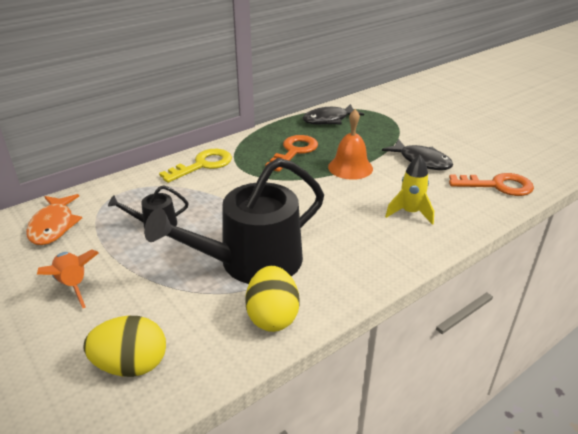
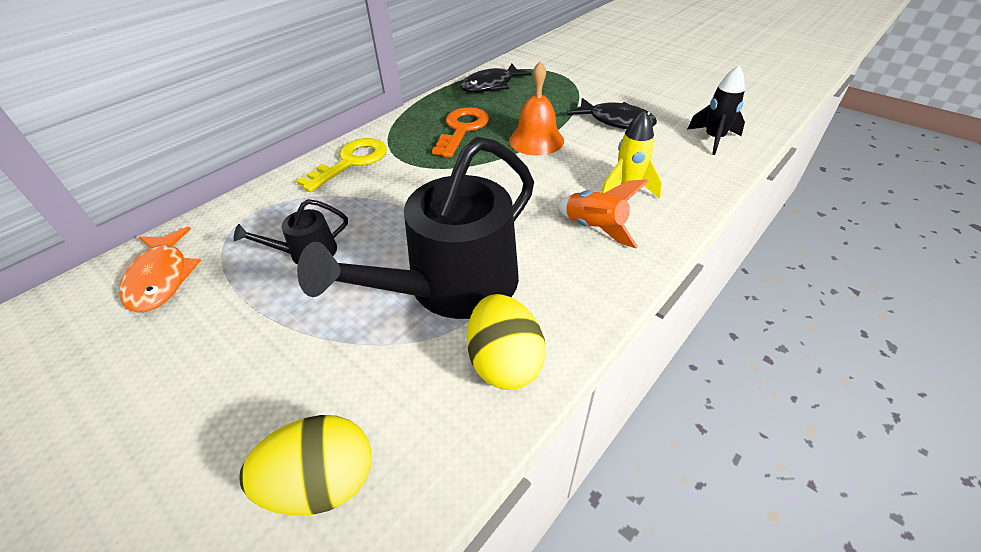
camera: 10 degrees left, 10 degrees up
orange rocket [37,249,99,308] -> orange rocket moved to [558,180,649,248]
orange key [449,173,534,196] -> black rocket [687,66,745,155]

